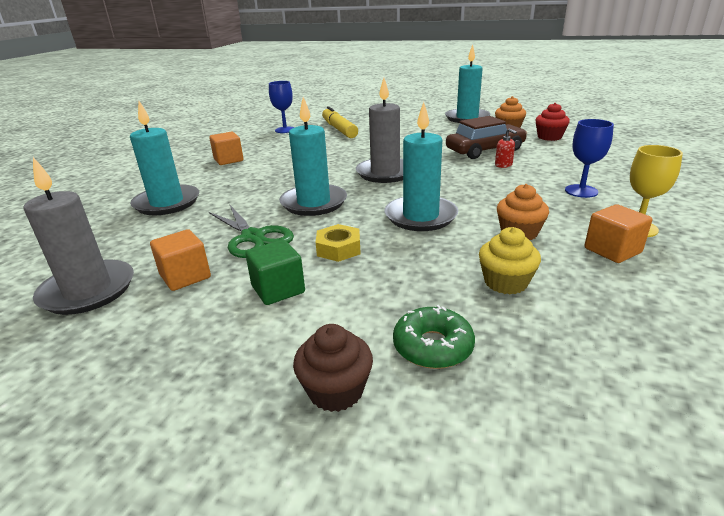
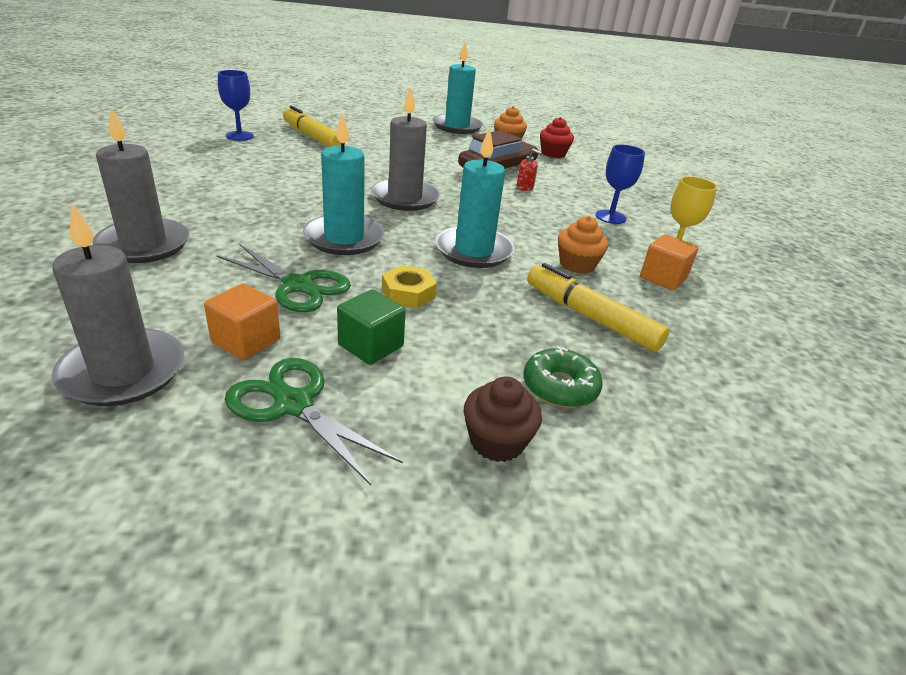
camera: 25 degrees left, 5 degrees up
turquoise candle [130,101,199,215] -> grey candle [93,107,189,263]
orange cube [209,132,244,165] -> none
yellow cupcake [479,227,541,294] -> yellow marker [527,263,669,352]
none -> green scissors [225,358,403,485]

